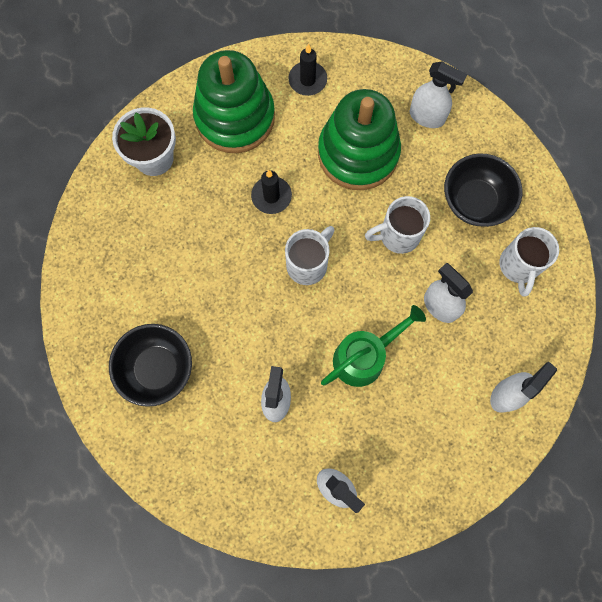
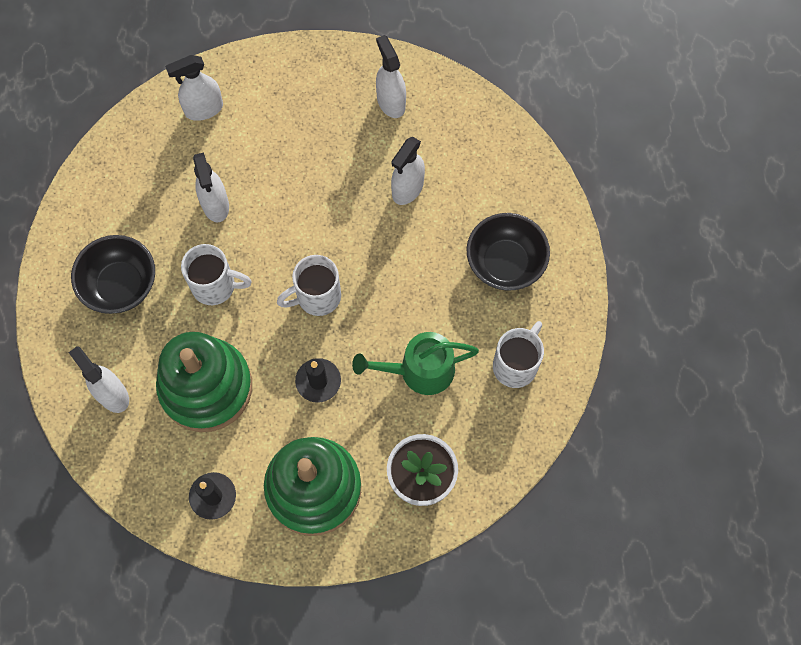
camera: 155 degrees left, 5 degrees down
green watering can [321,305,426,387] -> green watering can moved to [352,332,479,395]
white mug [499,227,559,296] -> white mug moved to [493,321,544,388]

